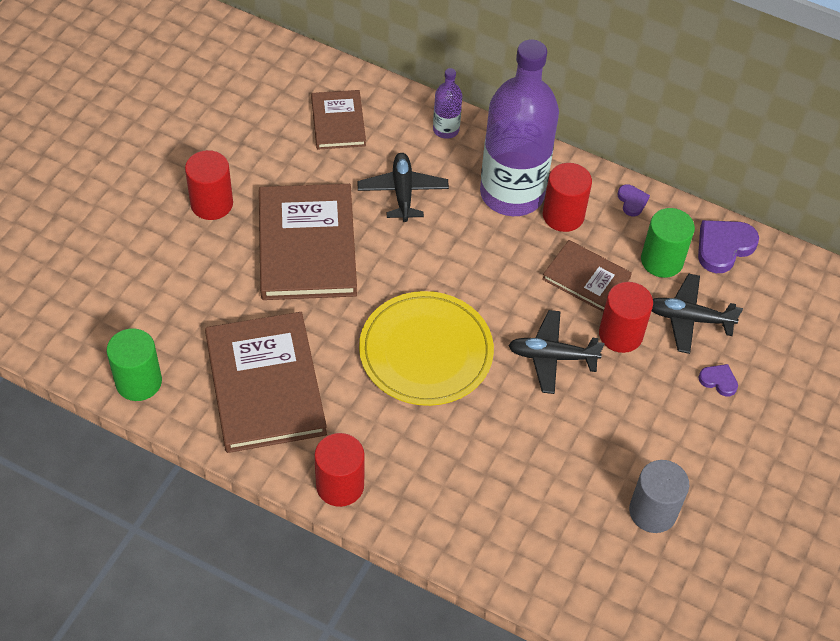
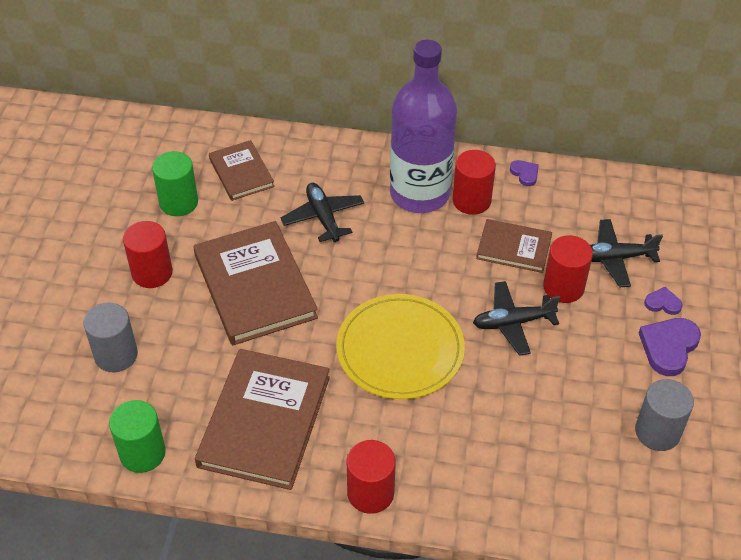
camera: 15 degrees left, 5 degrees down
brown book [205,312,327,453] -> brown book turned 45 degrees clockwise [195,349,330,490]
purple bottle [433,68,462,139] -> none
green cylinder [641,208,695,278] -> green cylinder moved to [152,151,198,216]
purple heart [698,220,759,273] -> purple heart moved to [639,318,701,376]
none -> grey cylinder [84,303,138,372]

